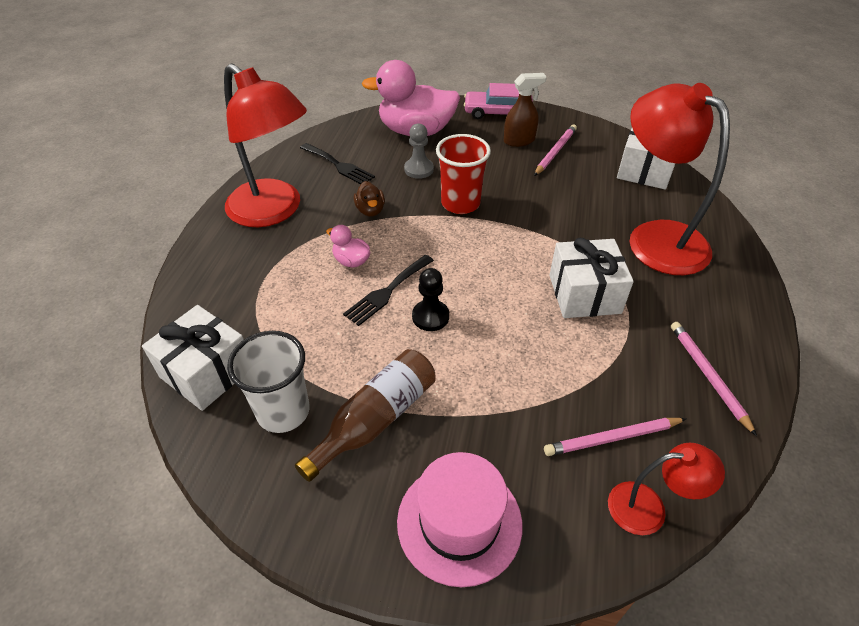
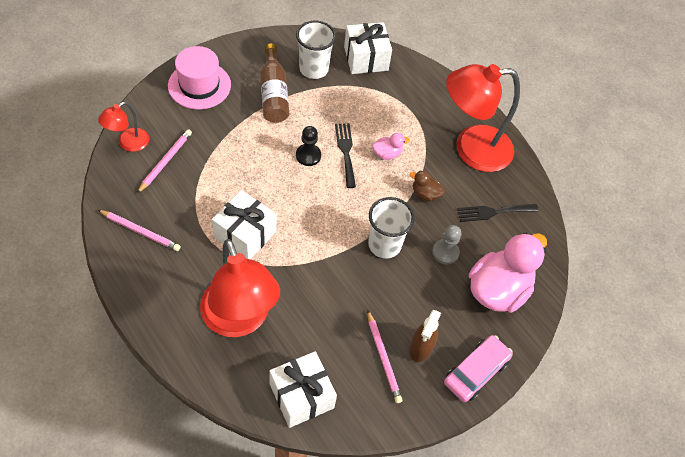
camera: 125 degrees right, 10 degrees up
red cup [436,134,491,214] -> white cup [368,197,415,259]
red lamp [629,83,730,275] -> red lamp turned 60 degrees clockwise [200,239,280,337]

